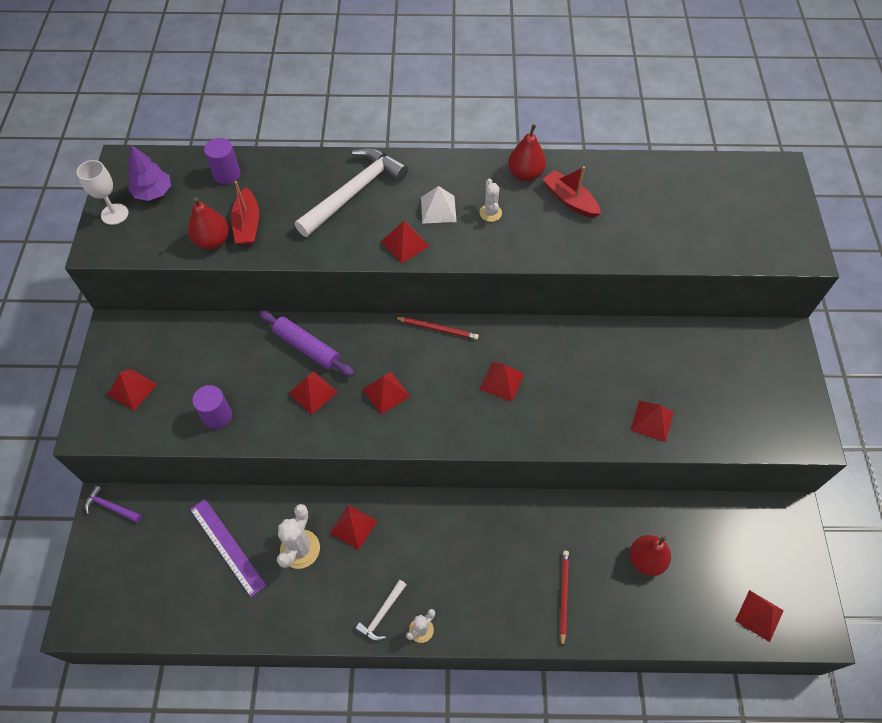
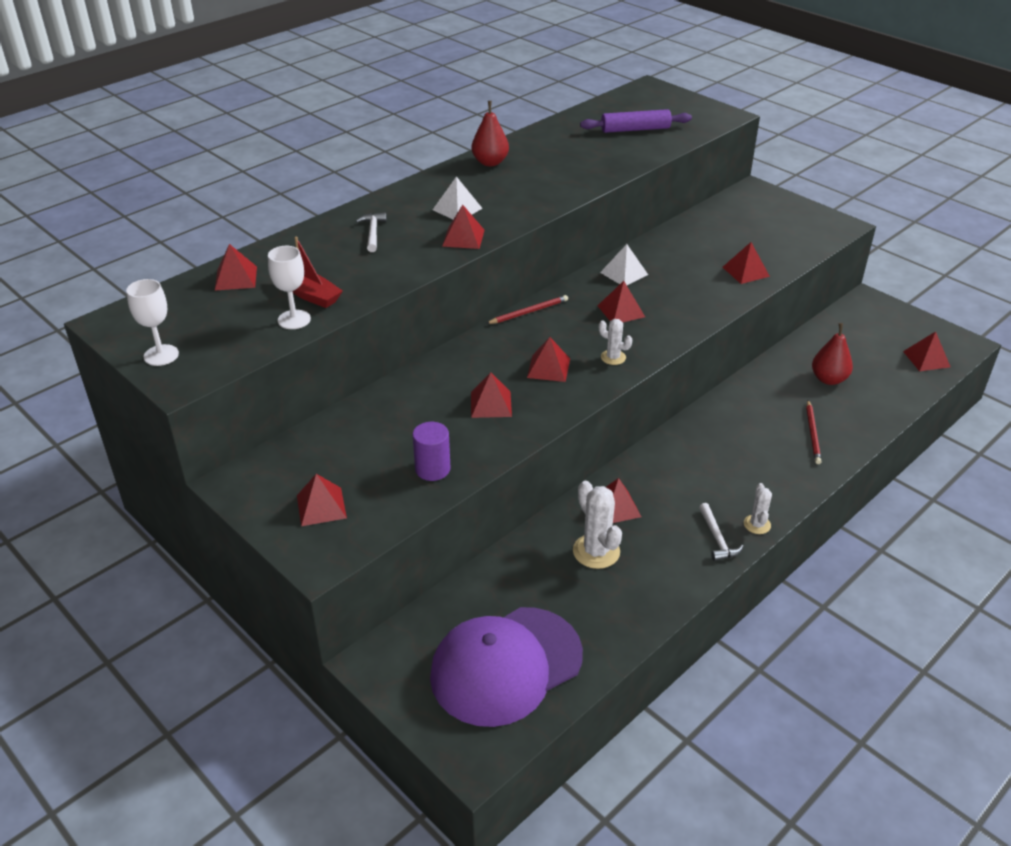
camera: 45 degrees left, 20 degrees down
purple hammer [85,485,142,523] -> none
purple tree [128,145,171,201] -> none
red pear [188,197,229,249] -> white goblet [268,246,311,329]
purple ruler [190,499,266,597] -> none
purple cylinder [204,138,241,184] -> red pyramid [215,244,257,291]
purple rolling pin [259,310,355,377] -> purple rolling pin moved to [580,109,692,133]
white hammer [295,148,408,237] -> white hammer [356,212,387,252], size x0.47
white cactus [479,178,502,222] -> white cactus moved to [599,319,632,365]
red boat [542,166,601,218] -> none
red pencil [560,551,569,648] -> red pencil turned 135 degrees counterclockwise [806,400,822,464]
none -> purple cap [430,607,583,727]
none -> white pyramid [600,244,648,285]

